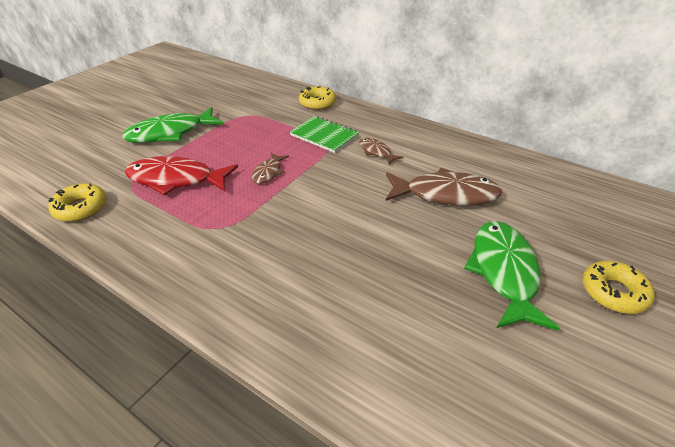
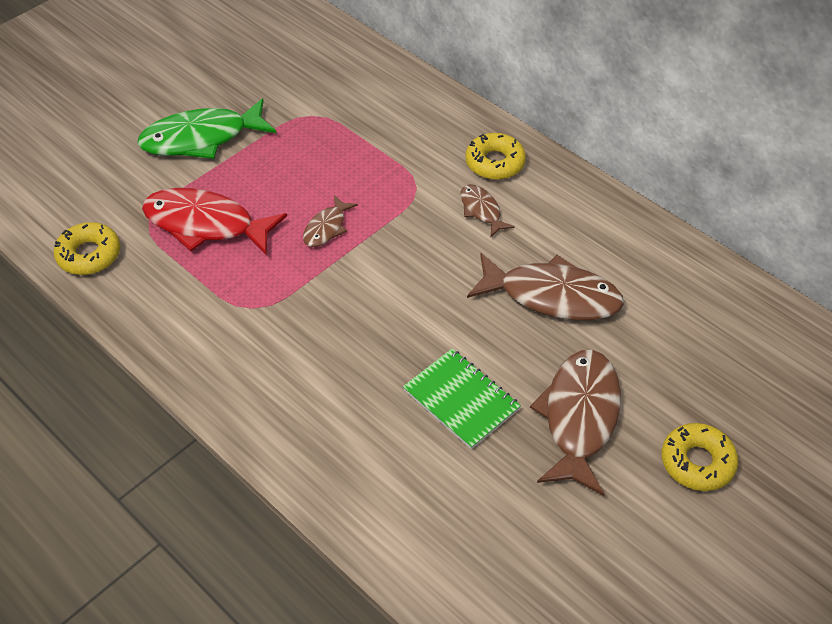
camera: 10 degrees right, 10 degrees up
green notebook [290,116,359,153] -> green notebook moved to [403,349,521,449]
yellow donut [299,86,336,110] -> yellow donut moved to [465,133,526,180]
green fish [464,221,559,330] -> brown fish [530,350,621,496]

